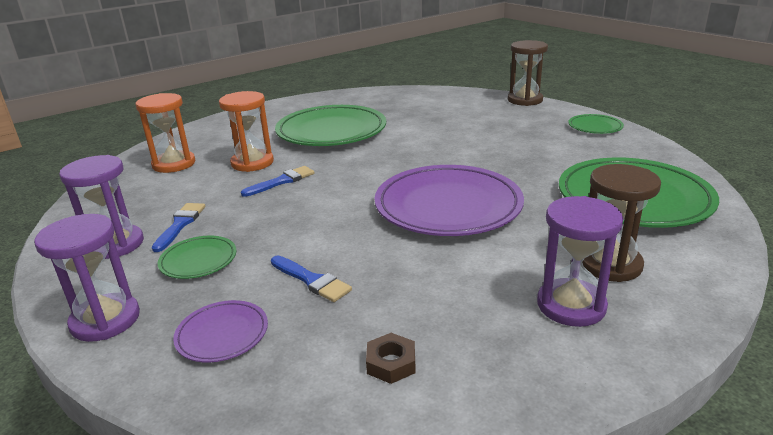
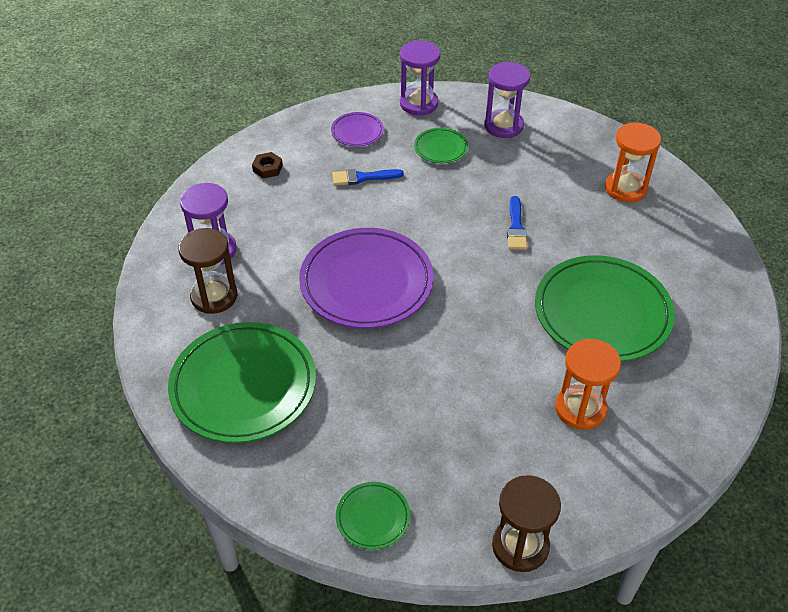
camera: 130 degrees right, 20 degrees up
blue brush [152,203,205,252] -> none
orange hourglass [219,91,274,172] -> orange hourglass moved to [555,339,621,430]

